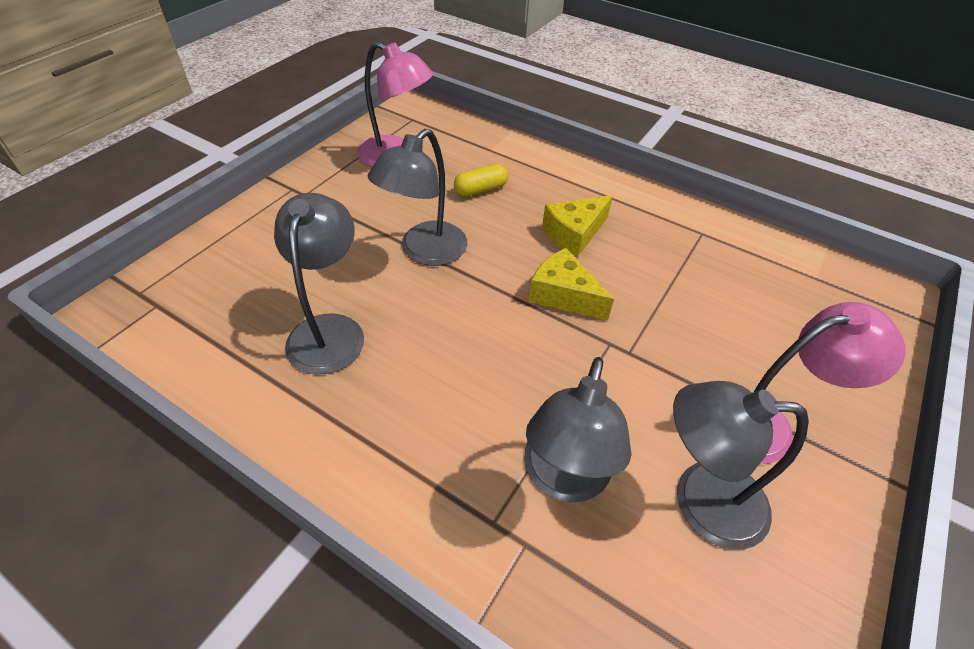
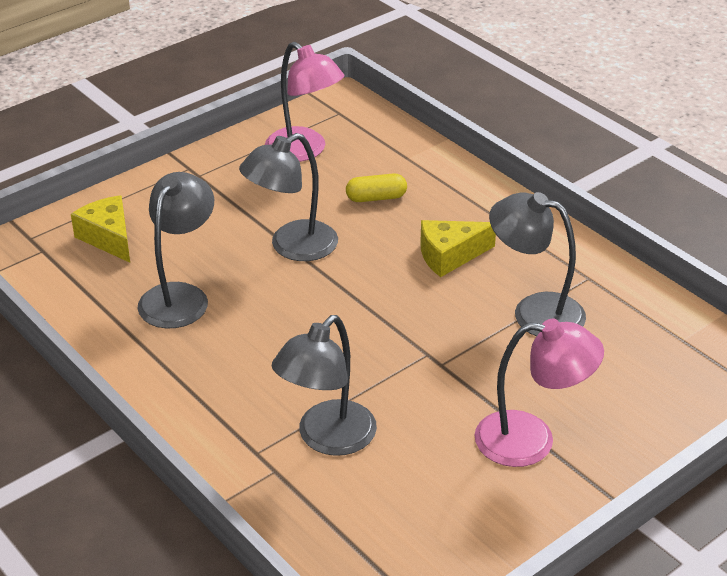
camera: 20 degrees right, 10 degrees down
yellow cheese [529,248,614,321] -> yellow cheese moved to [71,195,130,263]
grey lamp [673,381,809,550] -> grey lamp moved to [489,192,586,336]

